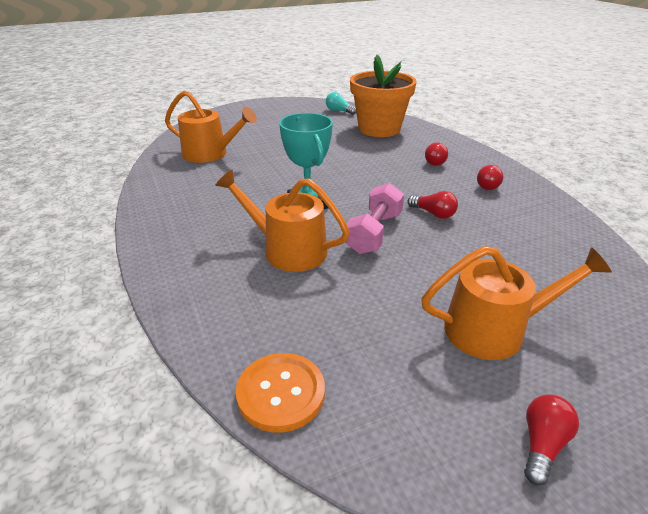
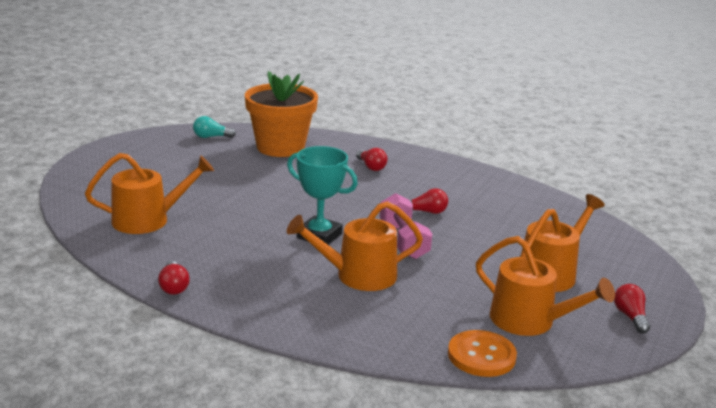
camera: 40 degrees left, 10 degrees down
red light bulb [477,165,503,190] -> red light bulb moved to [158,261,190,295]
none -> orange watering can [476,236,615,336]

